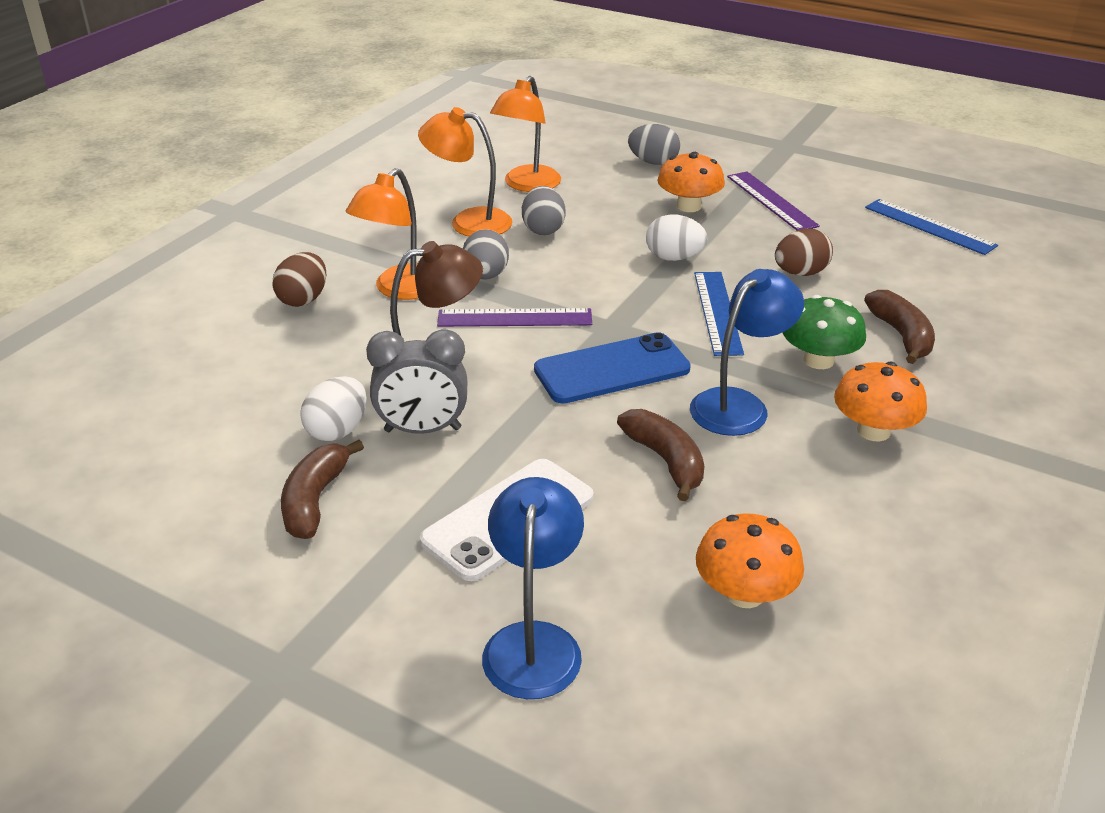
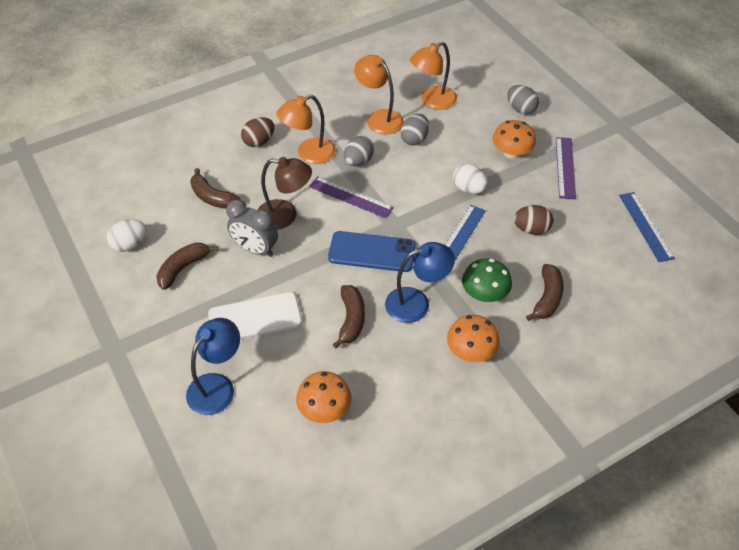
camera: 30 degrees right, 15 degrees up
white egg [300,376,367,441] -> white egg moved to [107,219,147,252]
none -> brown banana [190,168,240,209]

